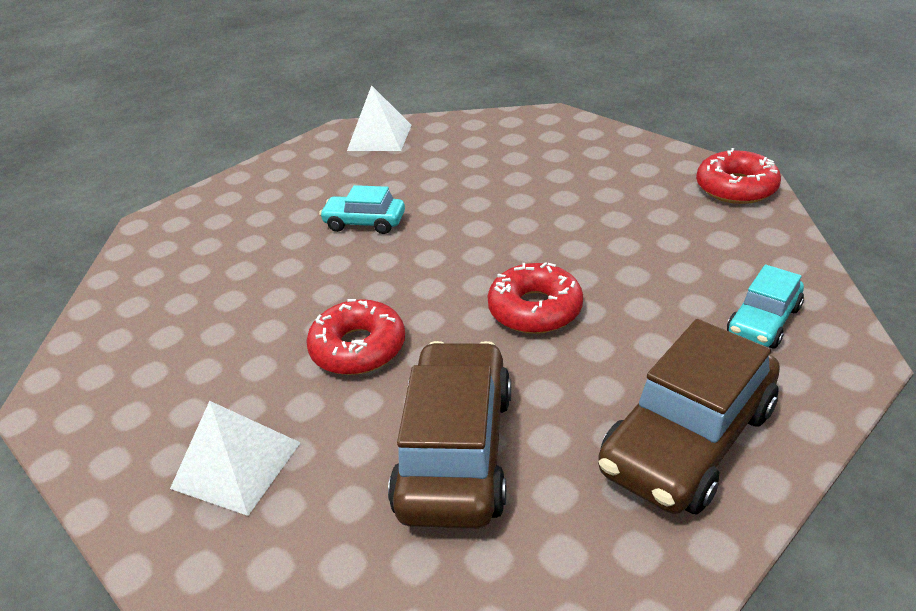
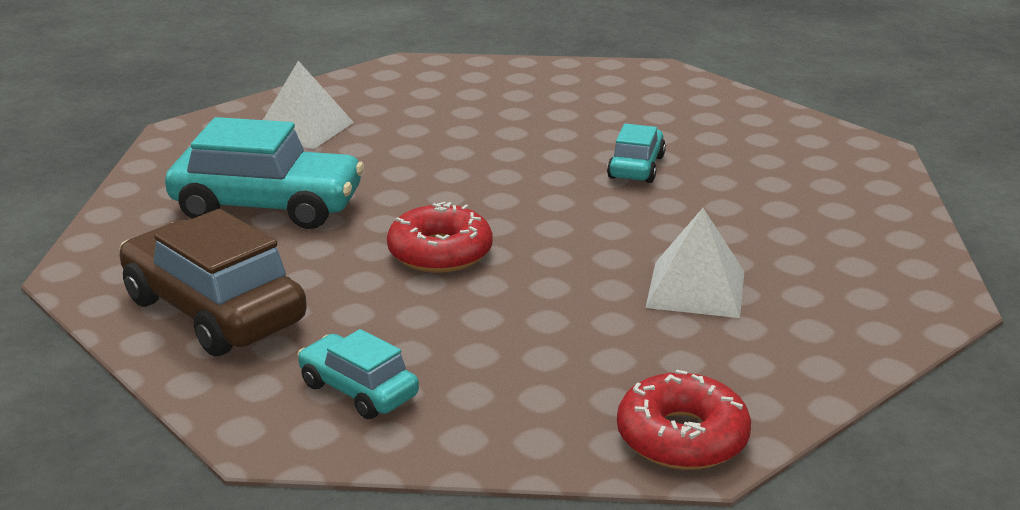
camera: 90 degrees right, 10 degrees down
red donut [306,299,405,375] -> none
white pyramid [347,85,411,151] -> white pyramid moved to [646,208,744,318]
brown car [388,341,511,529] -> turquoise car [165,117,364,229]

